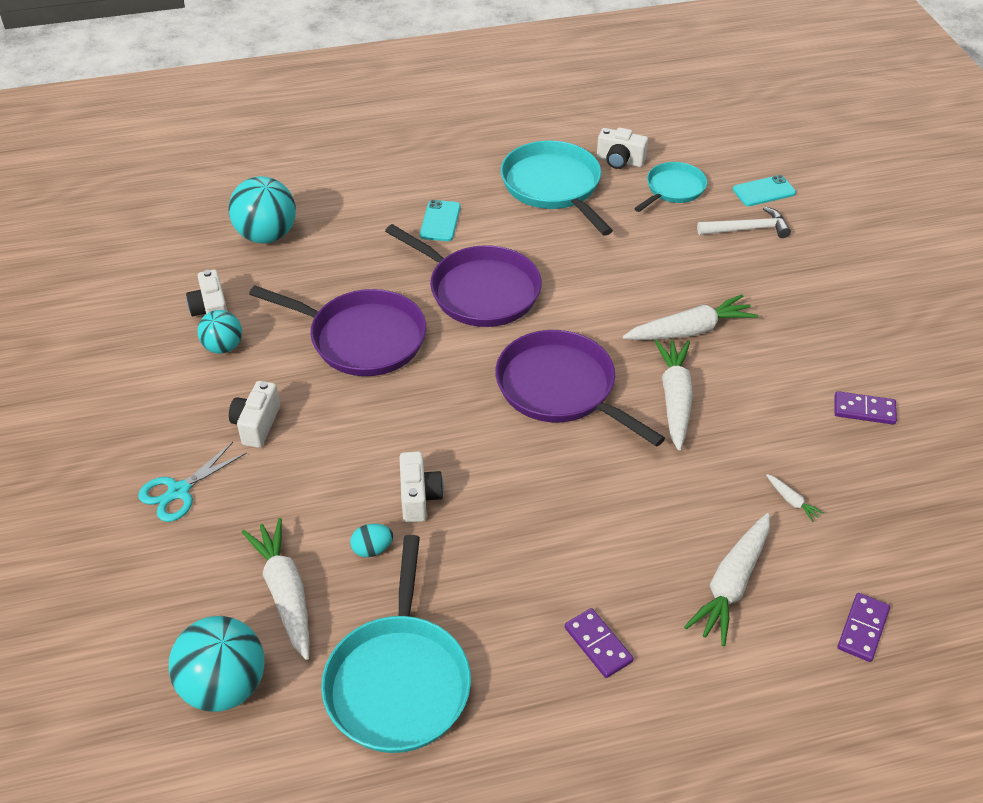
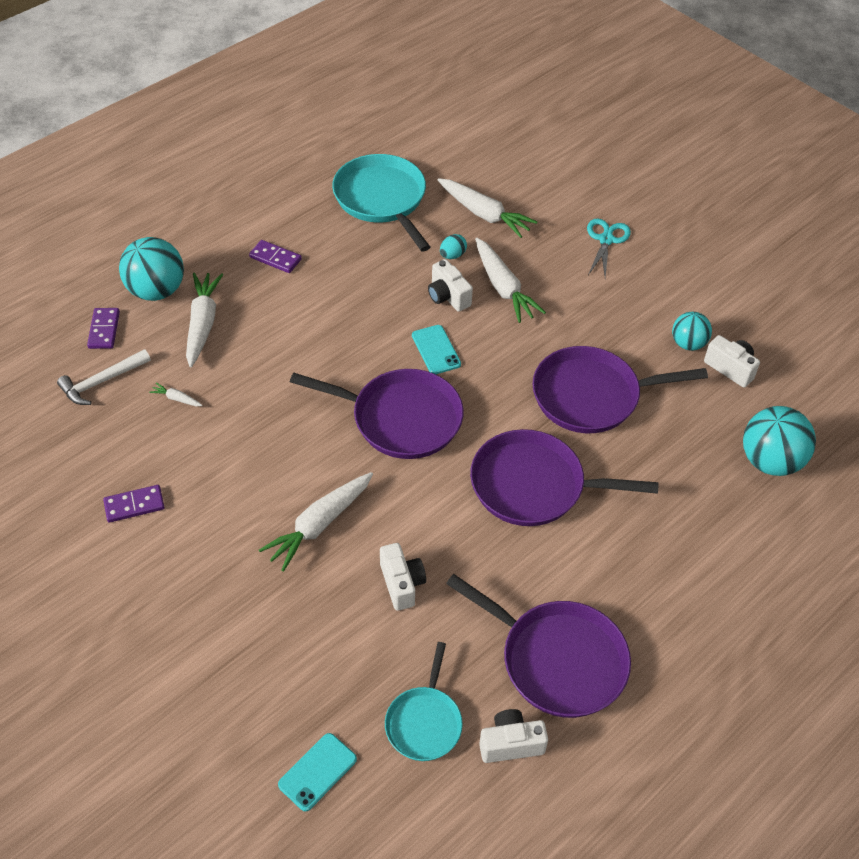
camera: 150 degrees right, 5 degrees up
turquoise ball [169,616,265,712] -> turquoise ball moved to [119,237,184,301]
white camera [229,381,280,448] -> white camera moved to [380,543,426,611]
turquoise phone [420,200,461,241] -> turquoise phone moved to [412,325,461,374]
turquoise pan [501,141,613,236] -> purple pan [446,574,631,718]
white carrot [654,339,693,451] -> white carrot moved to [475,238,546,323]
white hammer [697,206,791,238] -> white hammer moved to [57,349,151,405]

